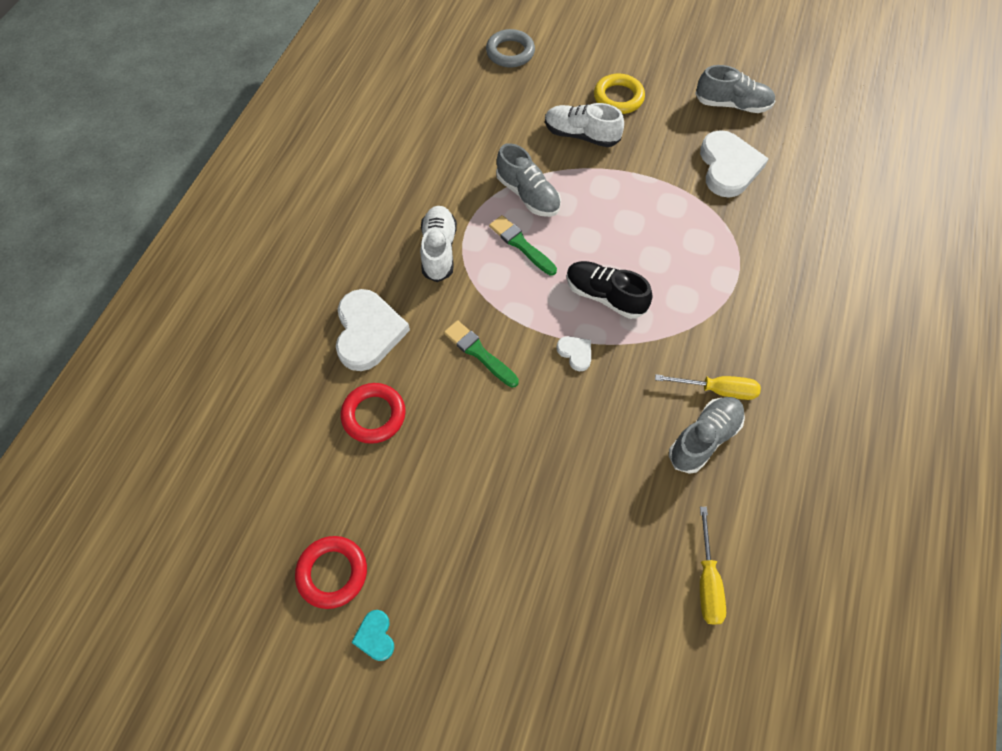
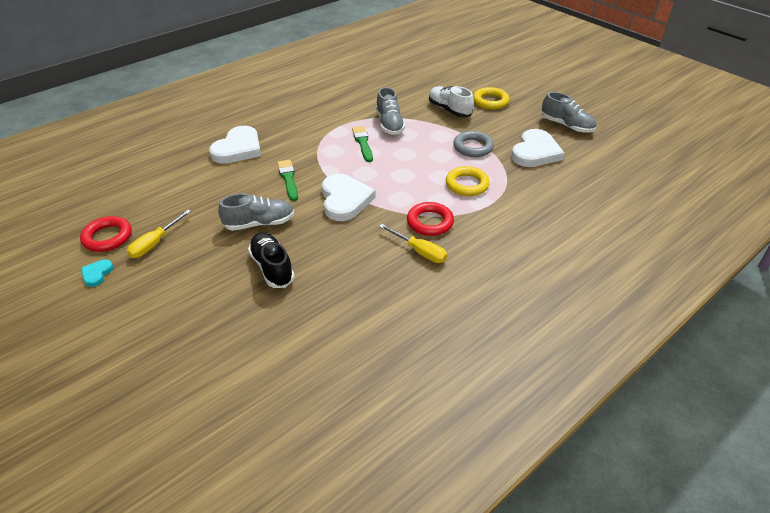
camera: 30 degrees right, 20 degrees down
red ring [341,383,406,444] -> red ring moved to [407,202,454,236]
white shoe [420,206,457,282] -> none
grey ring [486,29,535,67] -> grey ring moved to [453,131,494,157]
white heart [557,336,591,371] -> white heart [322,174,376,221], size x2.16
black shoe [567,261,653,319] -> black shoe moved to [248,232,295,288]
grey shoe [669,397,745,474] -> grey shoe moved to [218,193,294,231]
yellow screwdriver [700,507,726,624] -> yellow screwdriver moved to [127,210,191,258]
none -> yellow ring [446,166,490,196]

